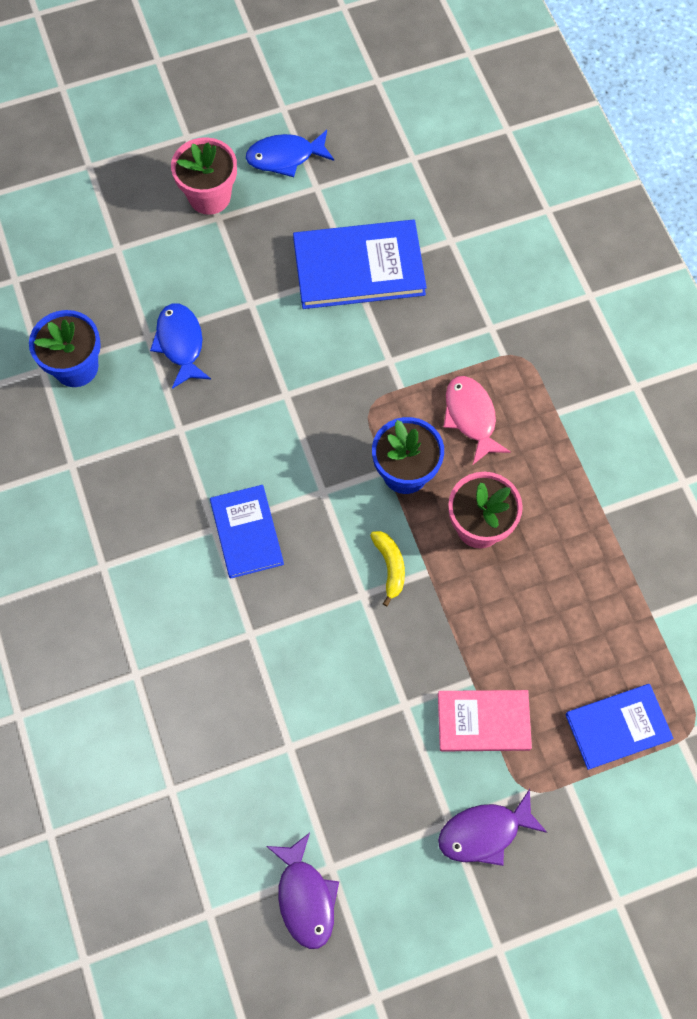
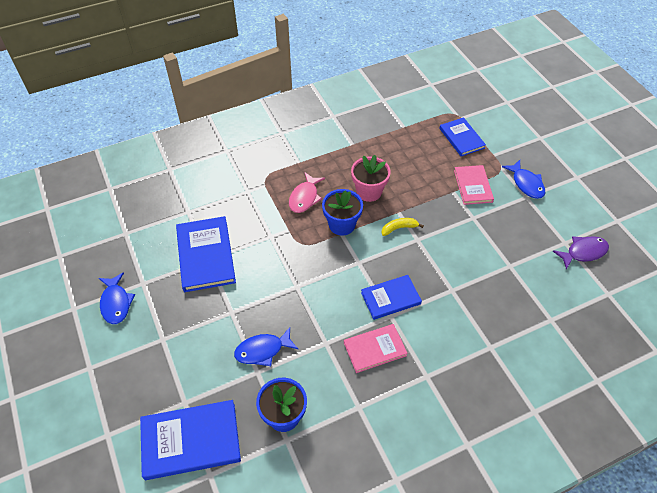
camera: 95 degrees left, 15 degrees down
pink flower pot [171,137,237,215] -> none
purple fish [438,789,548,866] -> blue fish [502,160,545,199]
pink fish [443,376,511,464] -> pink fish turned 45 degrees counterclockwise [289,172,325,213]
none -> blue book [140,400,241,480]
none -> pink book [344,324,407,373]

